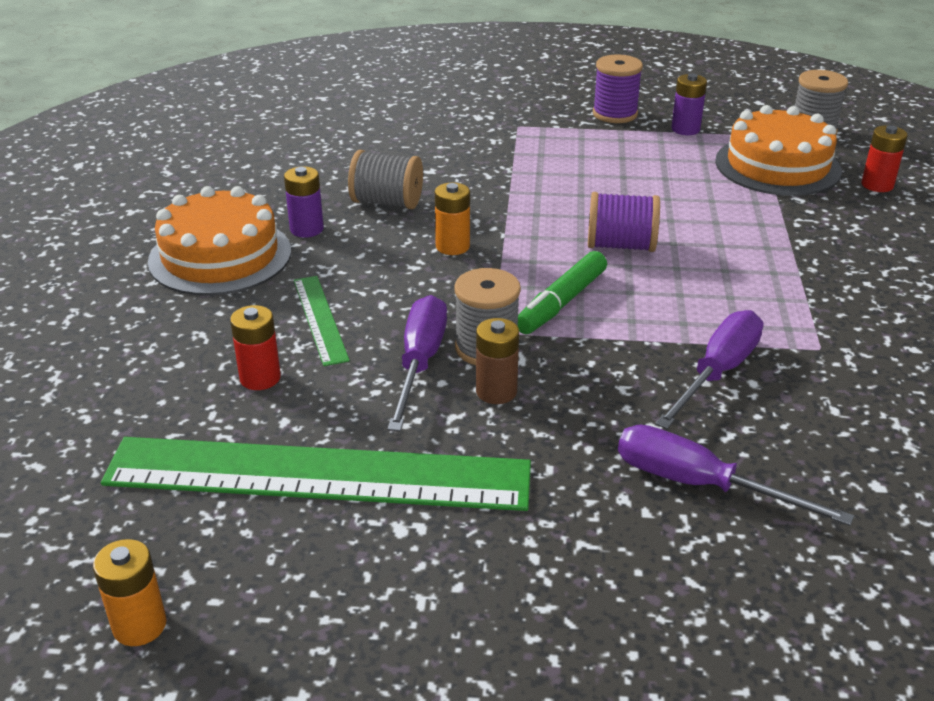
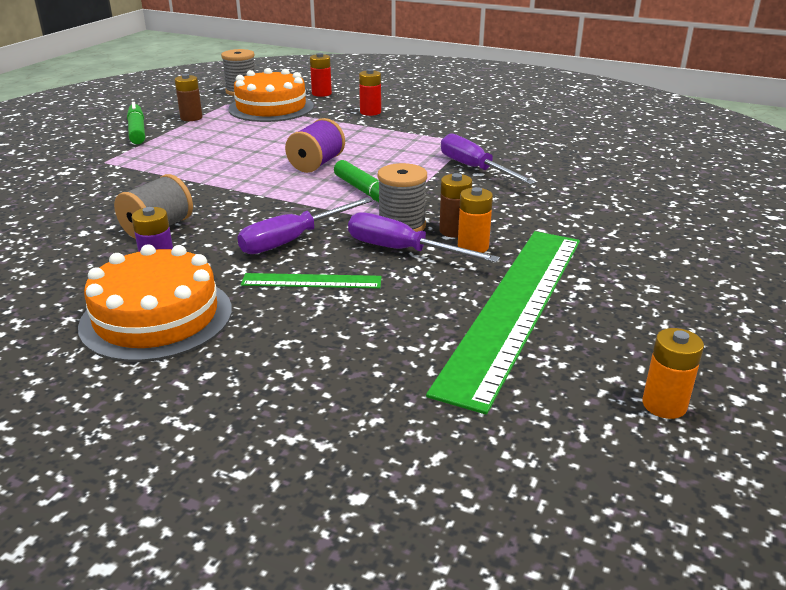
camera: 70 degrees left, 5 degrees down
red battery [230,305,281,390] -> red battery moved to [359,69,381,116]
orange battery [435,182,470,255] -> orange battery moved to [458,187,493,253]
purple spool [593,54,643,123] -> green marker [127,102,145,144]
purple screwdriver [618,425,854,526] -> purple screwdriver moved to [237,197,372,254]
purple battery [671,73,707,135] -> brown battery [175,74,202,121]

